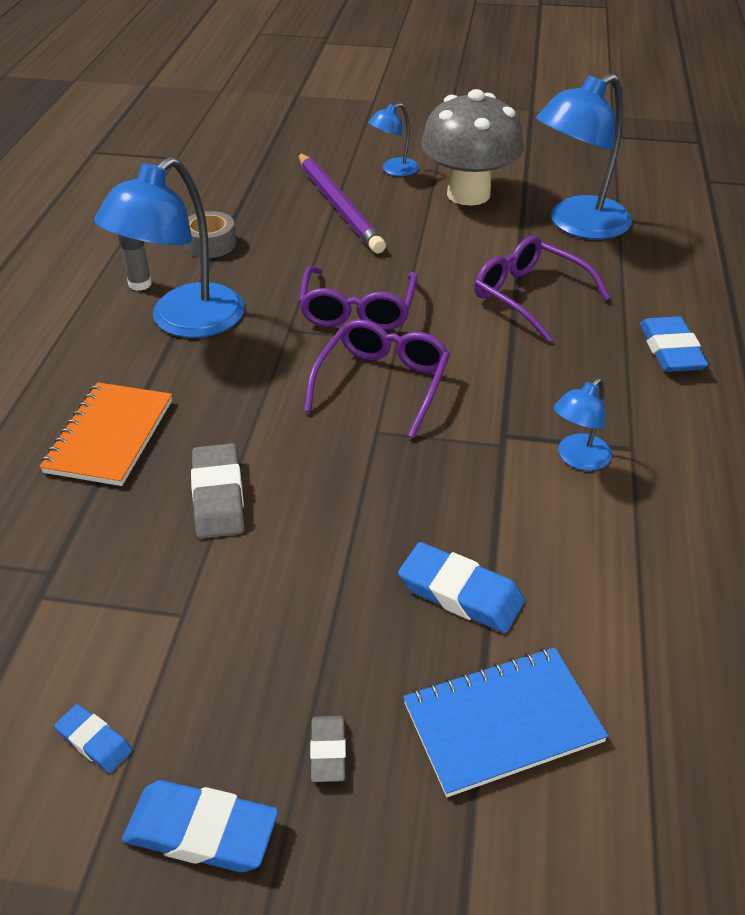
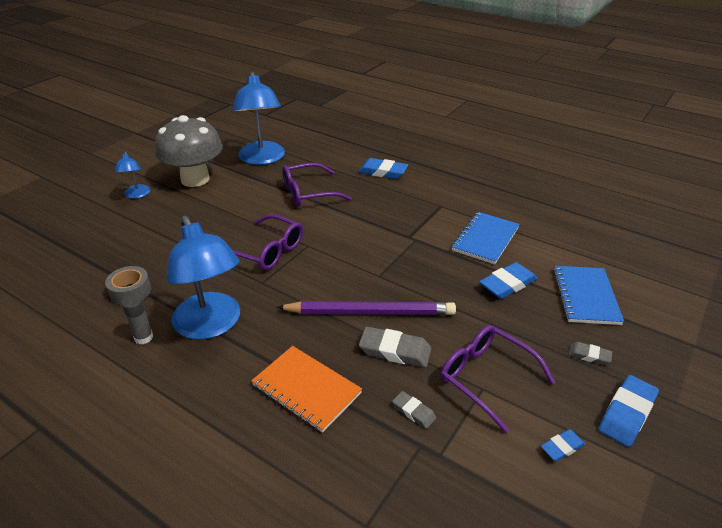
camera: 65 degrees left, 5 degrees down
purple pencil [298,153,386,253] -> purple pencil moved to [277,301,456,315]
purple glasses [304,319,450,438] -> purple glasses moved to [440,325,556,433]
blue lamp [554,378,612,471] -> none
none -> grey eraser [392,391,436,429]
none -> blue notebook [452,212,520,264]

